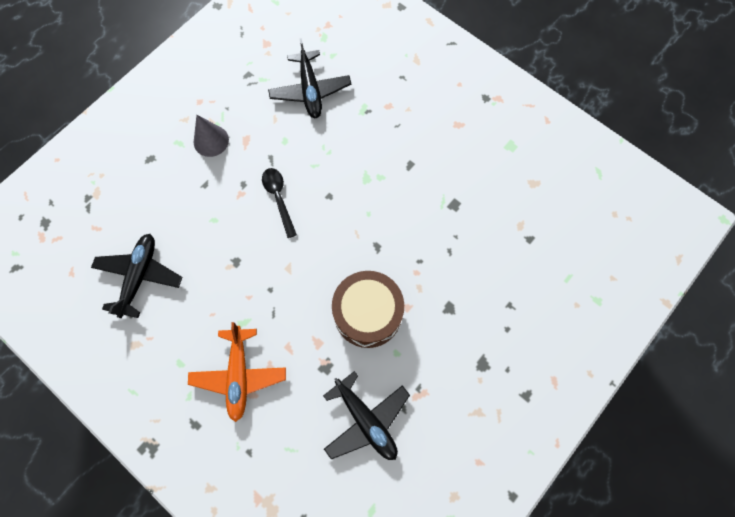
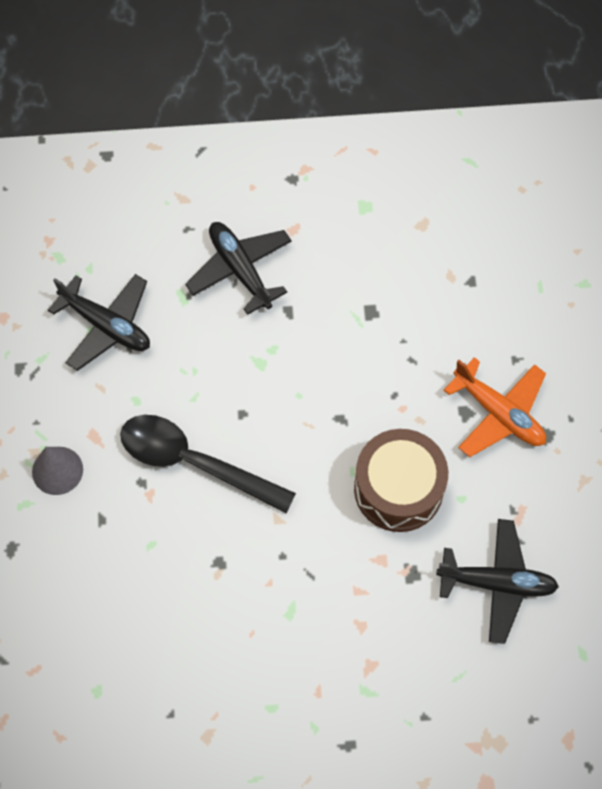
camera: 45 degrees left, 5 degrees down
black plane [91,234,182,318] -> black plane moved to [185,222,292,315]
orange plane [188,322,286,422] -> orange plane moved to [444,357,546,457]
black spoon [262,168,297,238] -> black spoon [120,415,296,513], size x1.75

